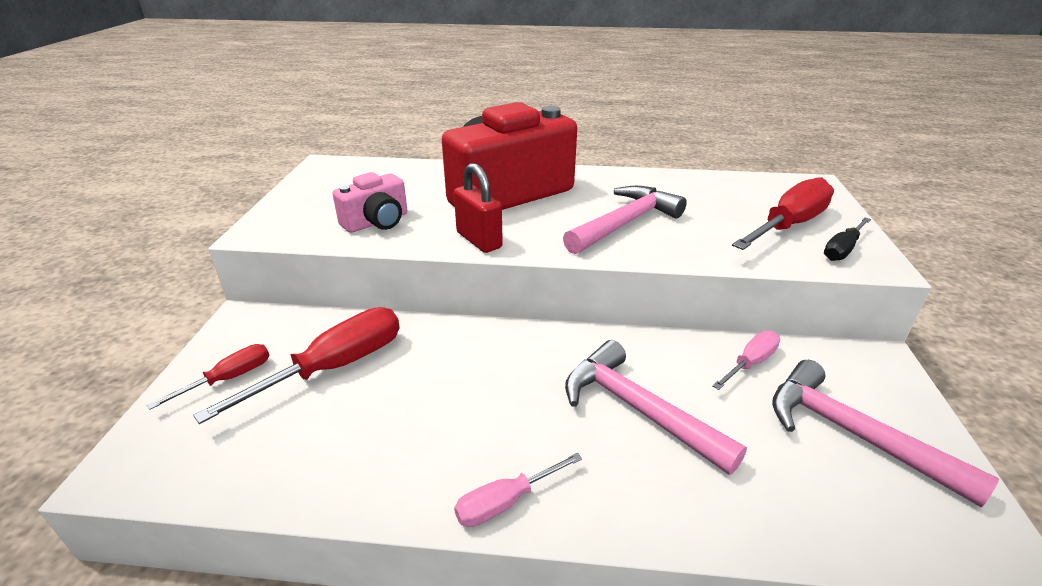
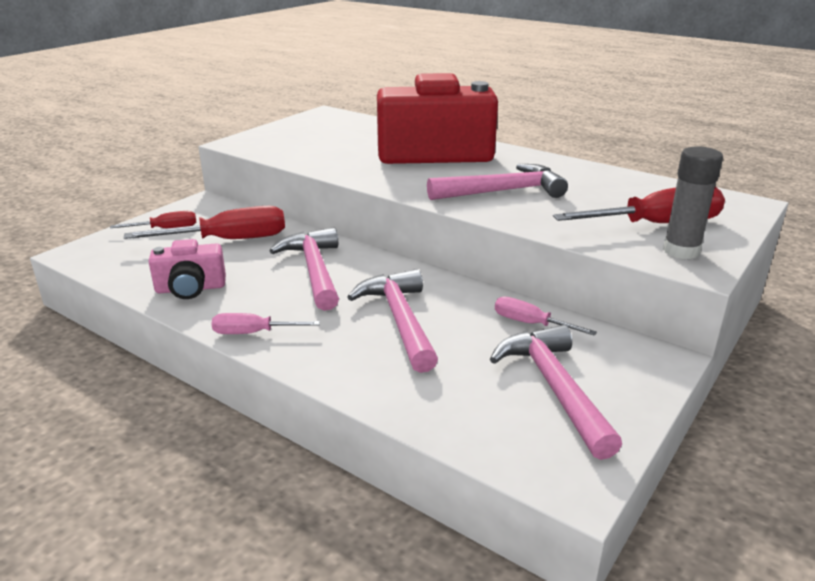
camera: 30 degrees right, 5 degrees down
pink camera [333,172,407,233] -> pink camera moved to [149,239,226,299]
red padlock [454,163,503,253] -> none
pink screwdriver [712,331,780,390] -> pink screwdriver turned 135 degrees counterclockwise [495,296,597,336]
black screwdriver [824,217,871,261] -> grey glue stick [663,146,723,259]
none -> pink hammer [269,227,339,311]

